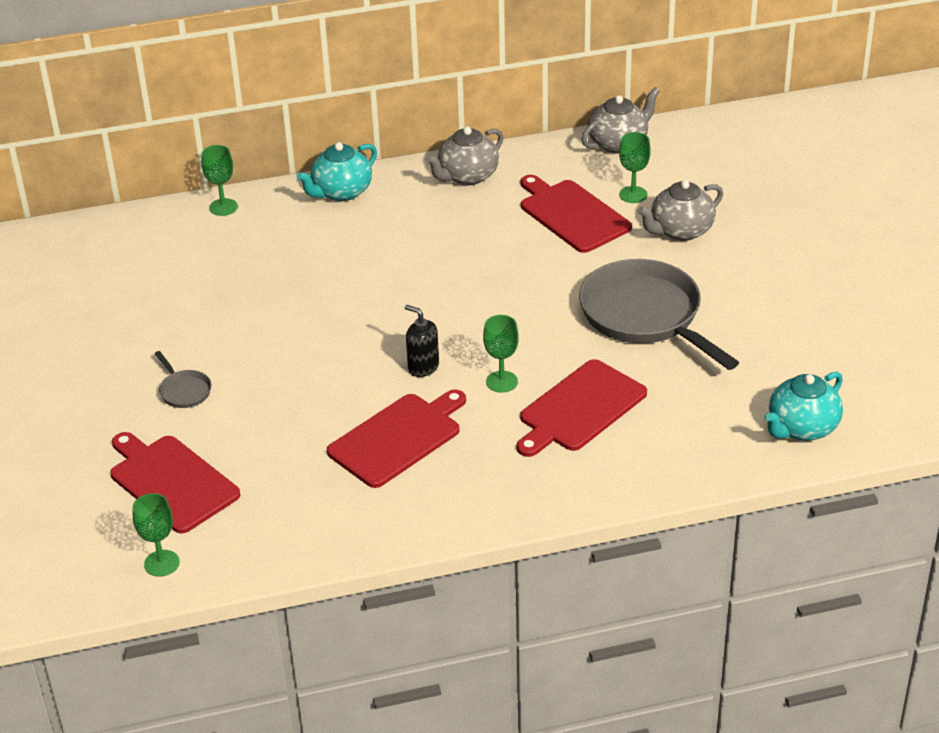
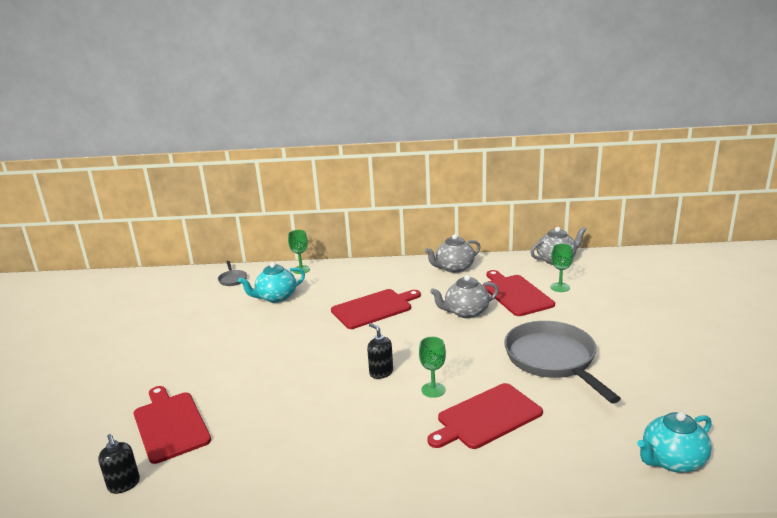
camera: 15 degrees right, 15 degrees down
green goblet [132,493,180,577] -> black soap dispenser [98,434,140,494]
grey pan [155,351,211,408] -> grey pan moved to [218,261,247,286]
turquoise teapot [296,142,377,201] -> turquoise teapot moved to [238,262,305,303]
red cutting board [327,389,466,488] -> red cutting board moved to [331,289,421,329]
grey teapot [638,180,723,241] -> grey teapot moved to [430,275,499,318]

